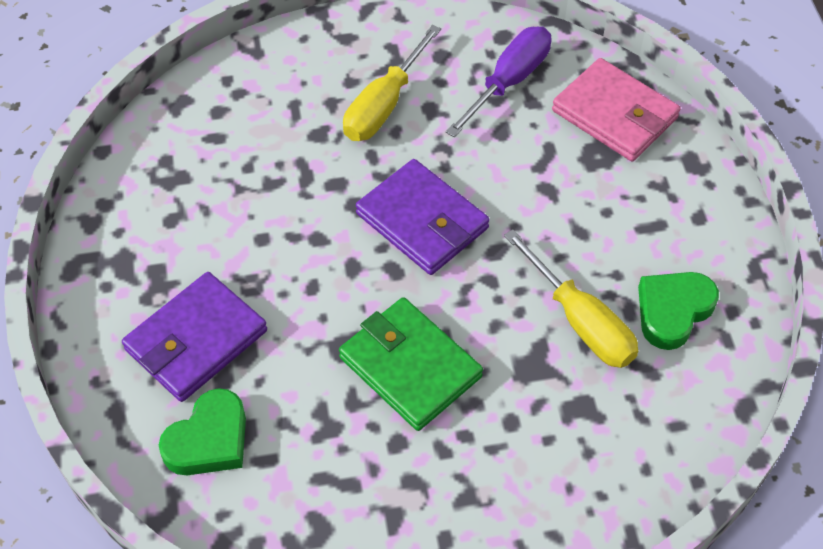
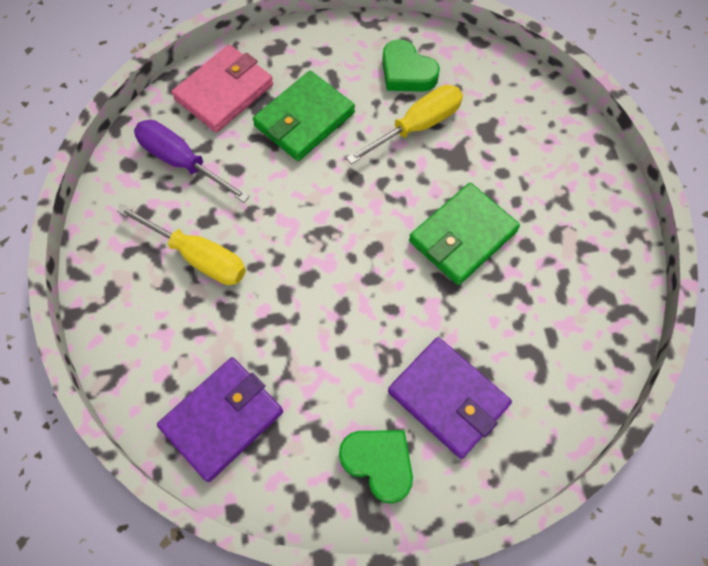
camera: 90 degrees left, 10 degrees up
green heart [159,388,246,475] -> green heart moved to [339,430,413,504]
purple wallet [356,159,490,275] -> purple wallet moved to [157,357,283,482]
none -> green wallet [253,71,355,161]

